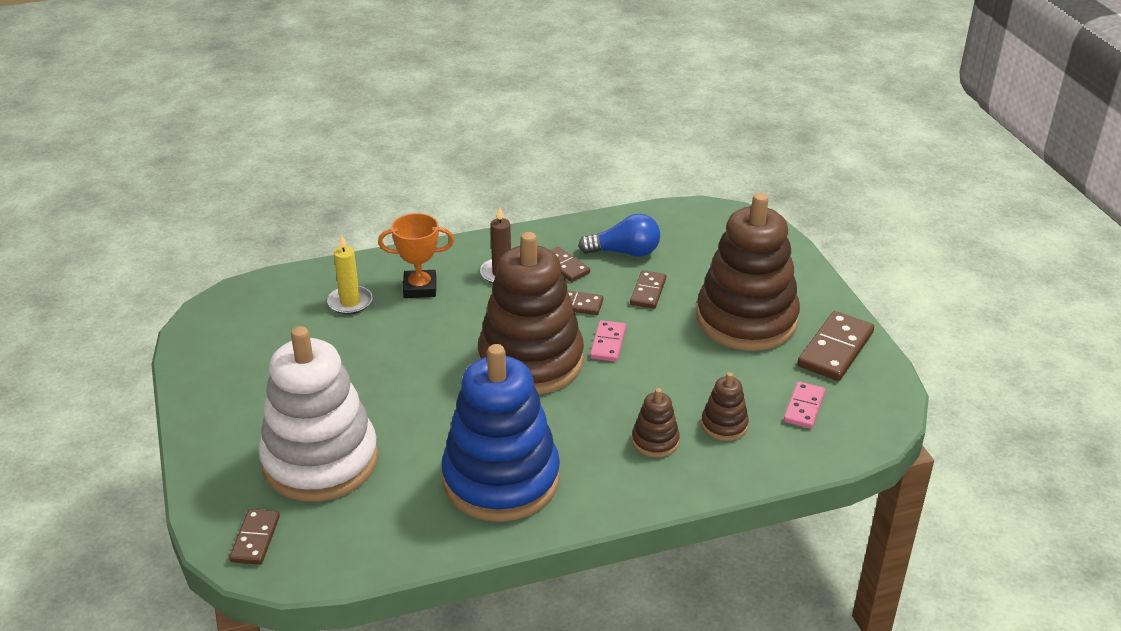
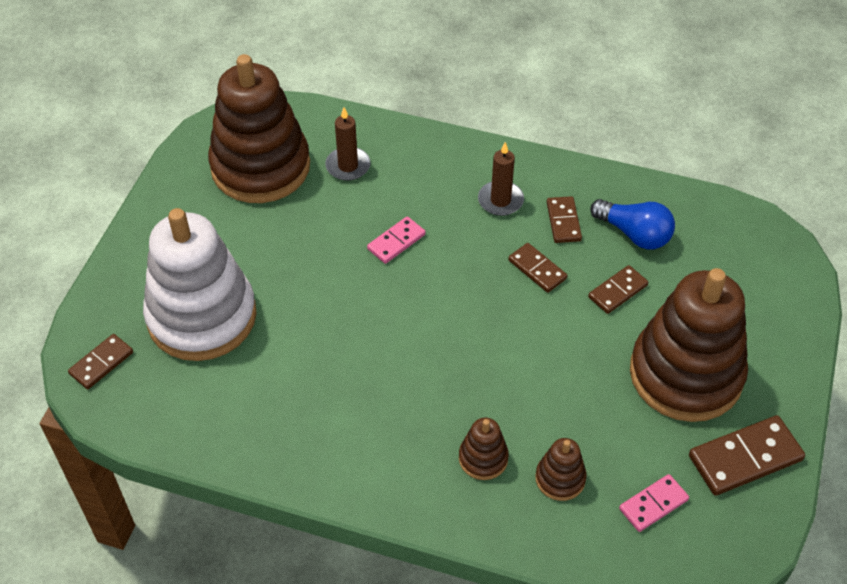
camera: 35 degrees right, 15 degrees up
yellow candle [327,235,373,315] -> brown candle [325,107,371,181]
orange trophy [378,213,454,298] -> none
blue stacking toy [441,344,560,522] -> none
brown stacking toy [478,232,584,395] -> brown stacking toy moved to [208,54,310,203]
pink domino [590,320,626,362] -> pink domino moved to [367,216,425,264]

